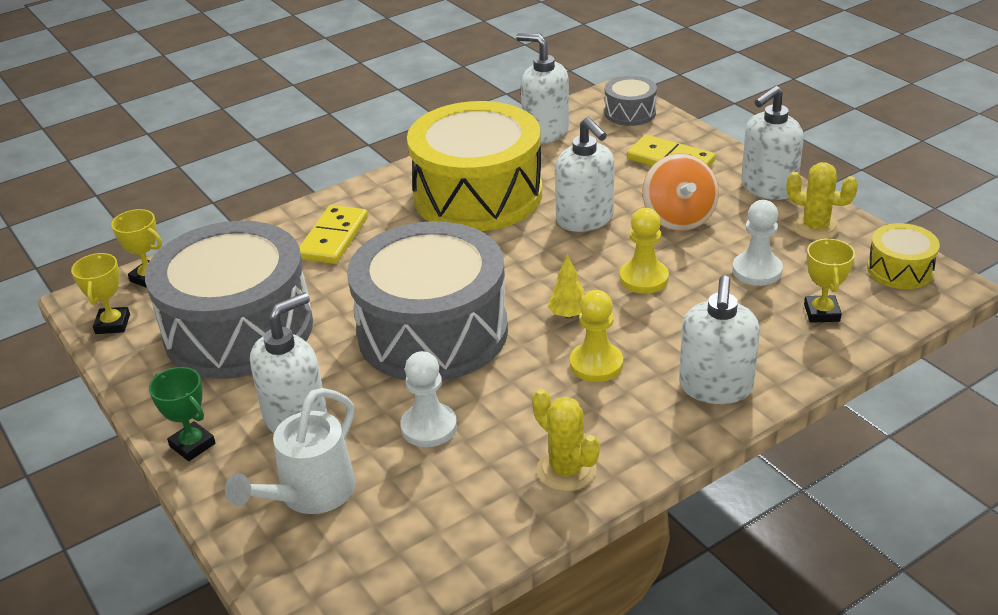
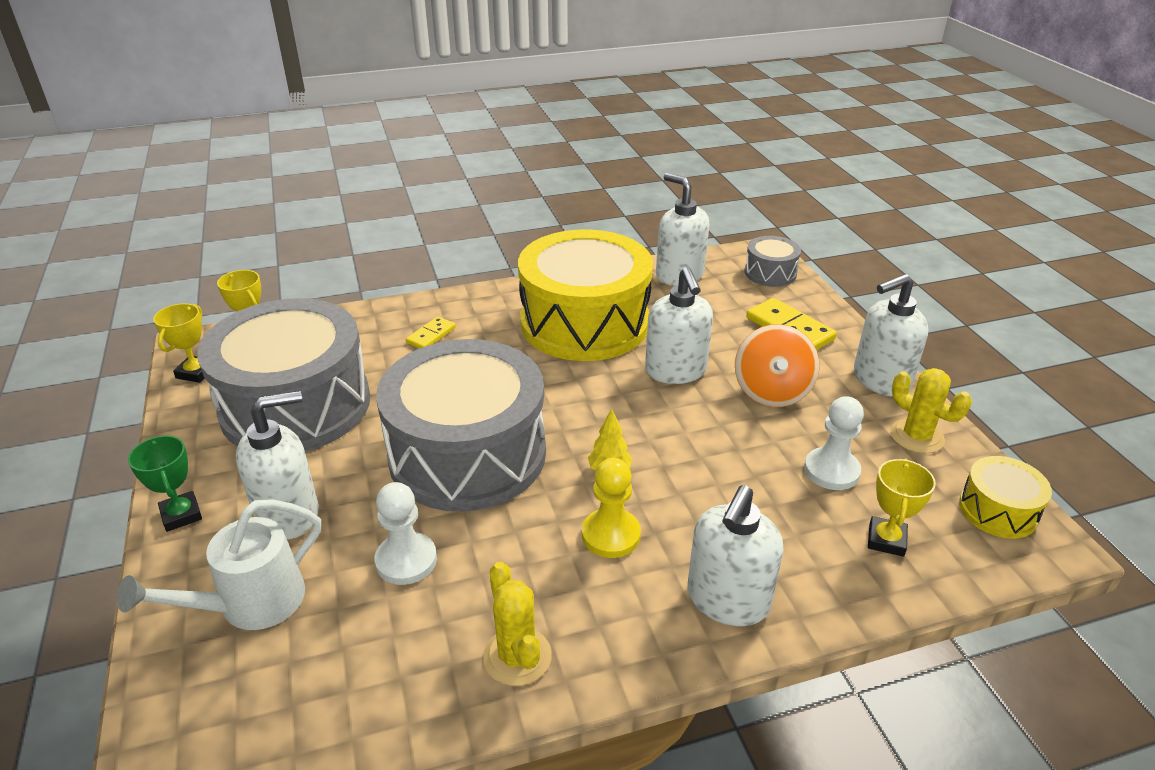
camera: 15 degrees right, 0 degrees up
yellow domino [299,205,368,264] -> yellow domino [406,316,456,349], size x0.58
yellow pawn [620,208,669,294] -> none

